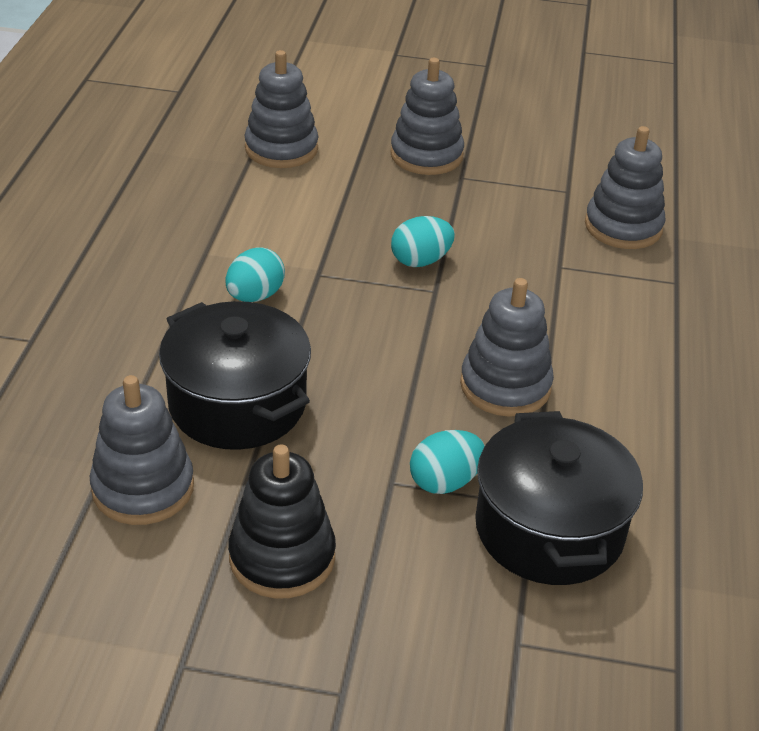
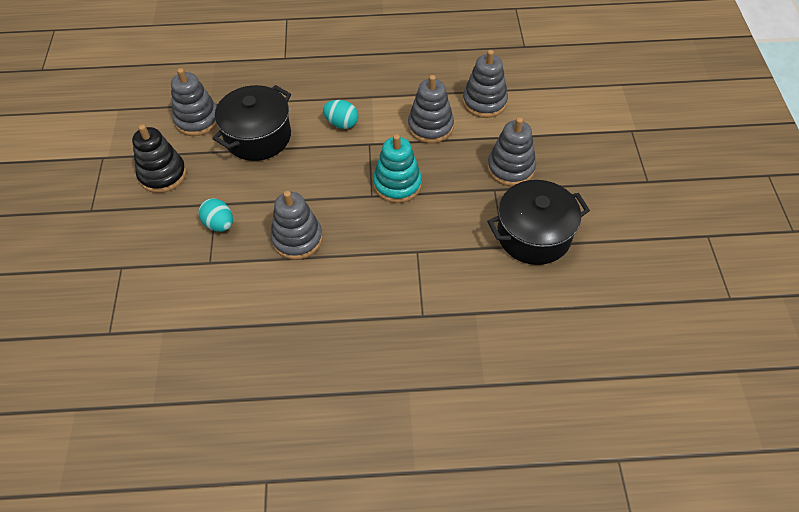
camera: 80 degrees right, 15 degrees up
turquoise egg [391,216,455,267] -> turquoise stacking toy [373,134,422,203]
black pot [475,411,643,585] -> black pot moved to [487,180,590,265]
grey stacking toy [585,126,666,249] -> grey stacking toy moved to [408,75,454,143]

